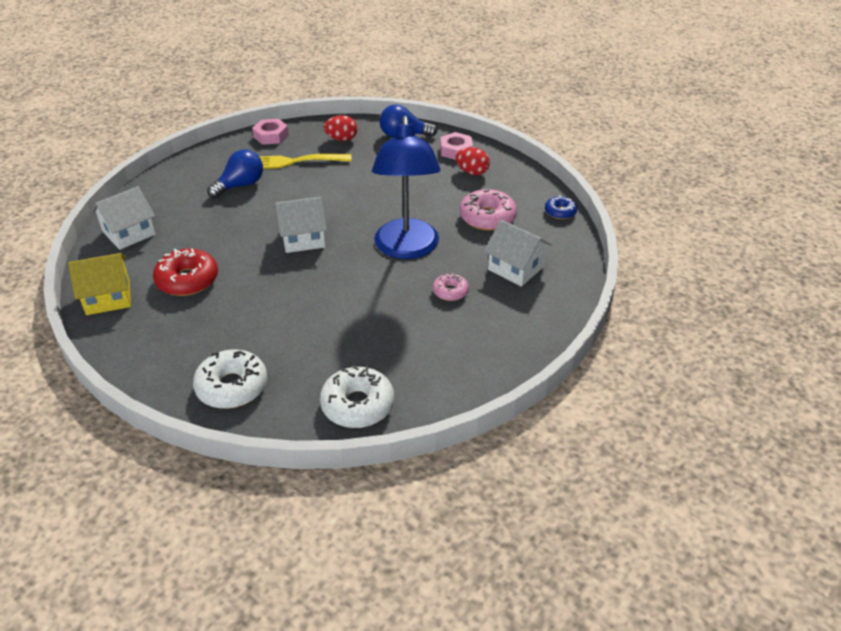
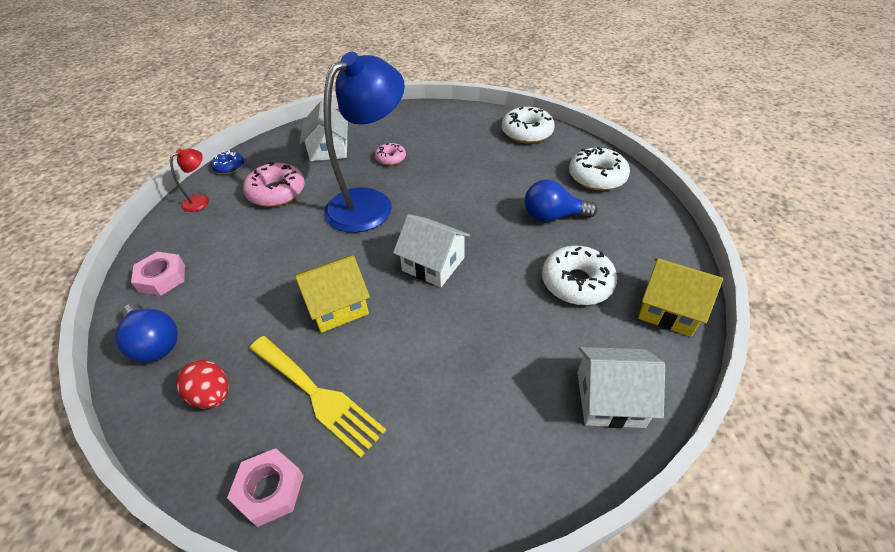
camera: 135 degrees left, 5 degrees up
red donut [153,248,218,296] -> white donut [542,246,617,305]
blue light bulb [207,150,263,198] -> blue light bulb moved to [525,179,597,222]
red egg [455,147,490,175] -> none
none -> red lamp [170,148,209,212]
none -> yellow house [294,255,370,333]

